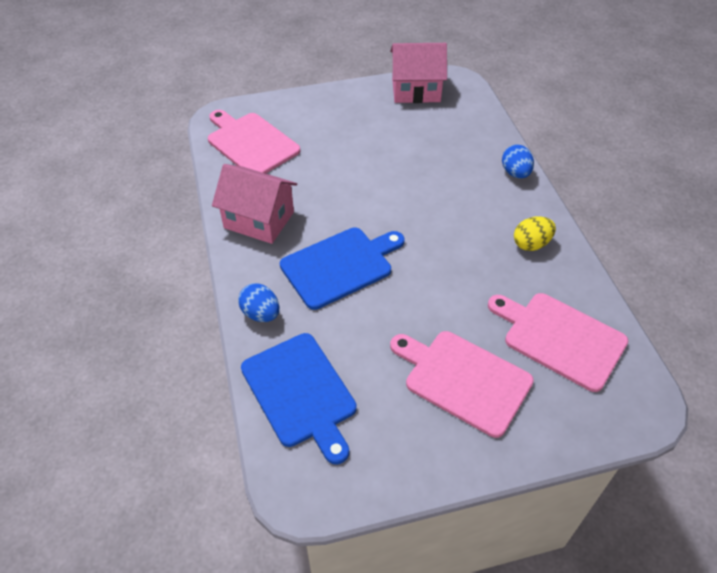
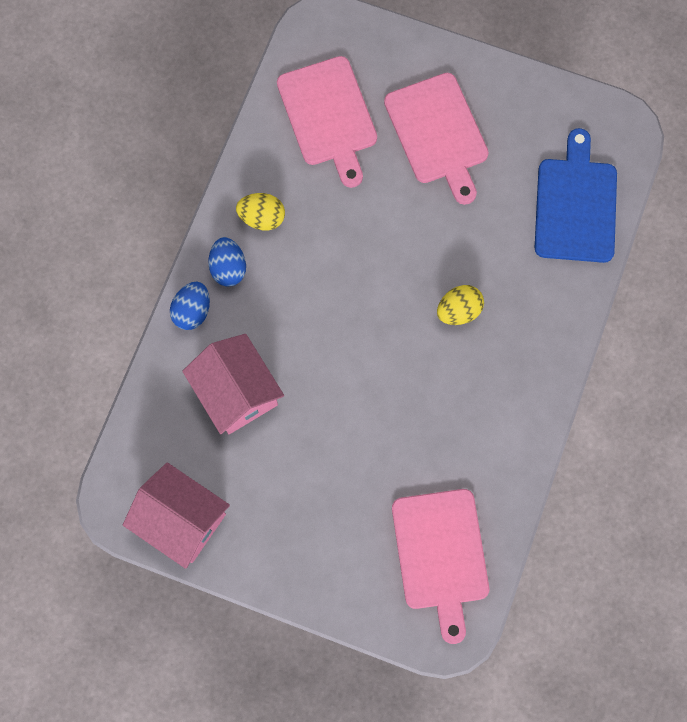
camera: 145 degrees left, 25 degrees up
pink house [212,164,297,244] -> pink house moved to [182,334,284,434]
blue egg [238,284,279,322] -> blue egg moved to [209,237,246,287]
blue cutting board [280,227,404,310] -> yellow egg [437,285,484,325]

